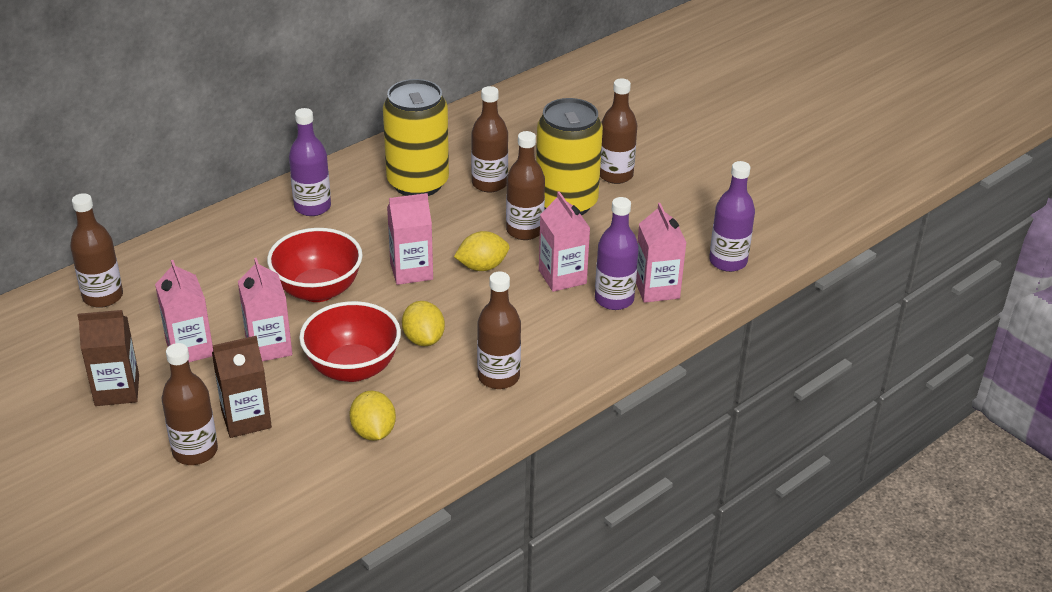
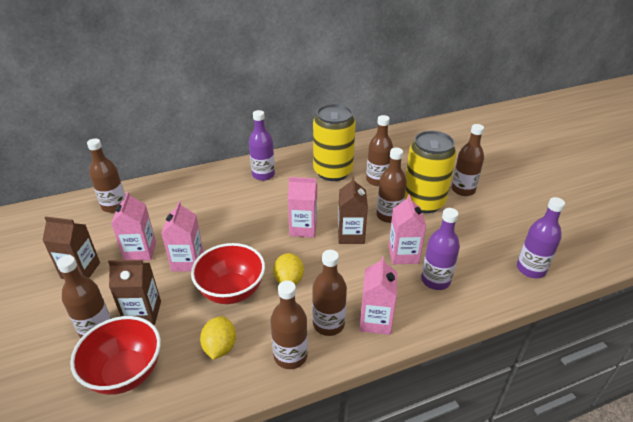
camera: 20 degrees right, 0 degrees up
red bowl [267,228,363,302] -> red bowl moved to [70,316,161,395]
yellow lemon [454,231,509,271] -> brown carton [338,177,368,244]
pink carton [636,203,686,303] -> pink carton moved to [360,256,397,335]
none -> brown bottle [270,280,308,369]

